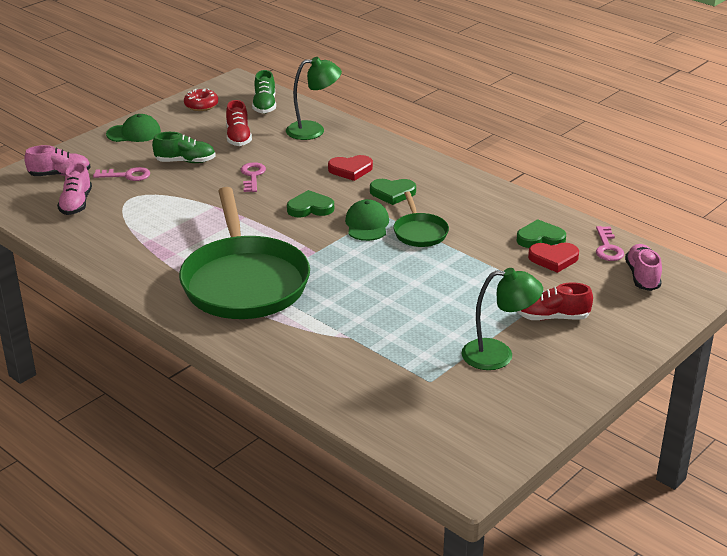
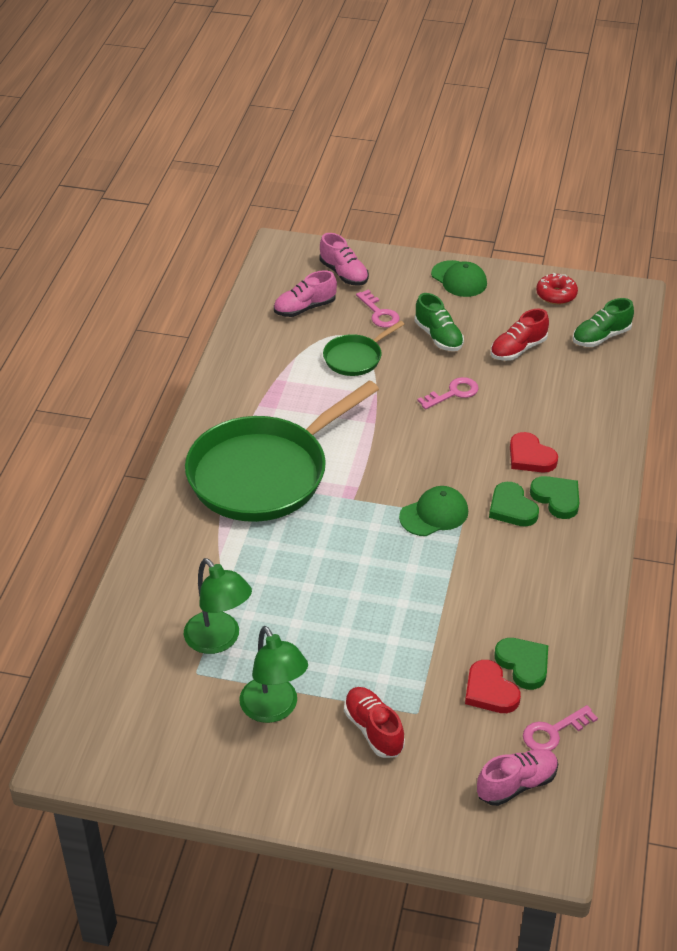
camera: 60 degrees right, 10 degrees up
green lamp [286,57,342,140] -> green lamp moved to [184,558,252,654]
green heart [287,190,334,217] -> green heart moved to [530,476,579,519]
green pan [393,191,449,247] -> green pan moved to [323,321,404,376]

